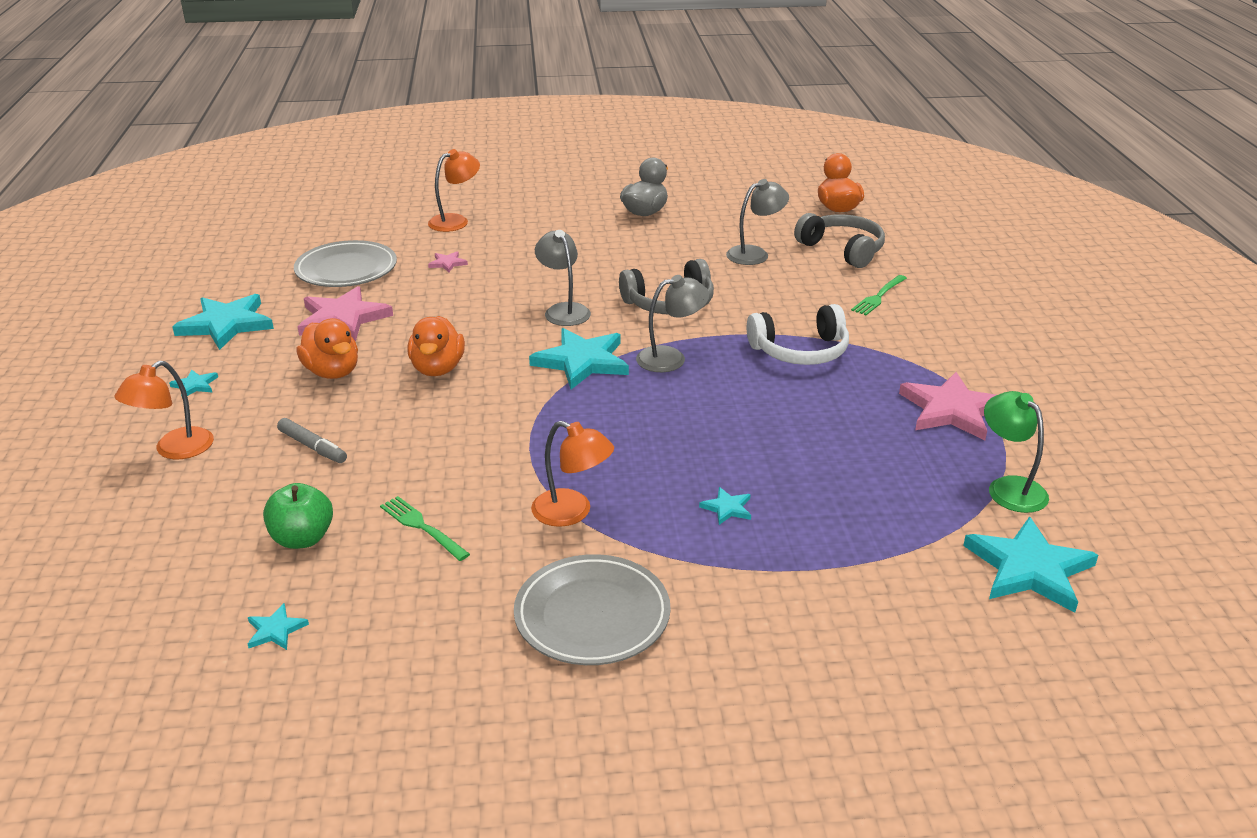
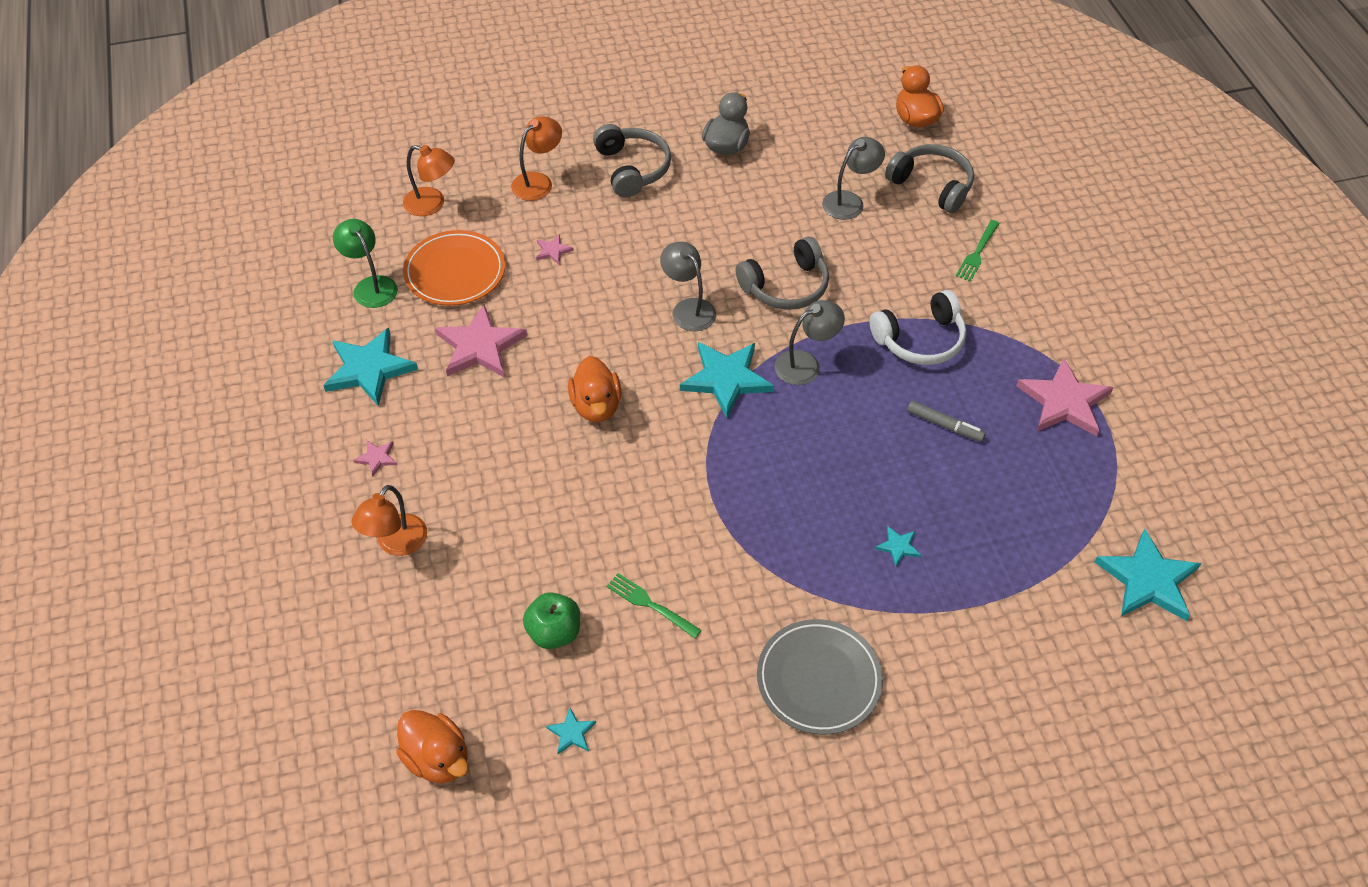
camera: 10 degrees left, 20 degrees up
turquoise star [169,370,218,396] -> pink star [353,440,397,477]
grey marker [277,418,347,463] -> grey marker moved to [907,401,986,442]
grey plate [294,240,397,287] -> orange plate [403,230,505,306]
orange duck [296,318,358,379] -> orange duck moved to [396,710,469,784]
orange lamp [531,421,614,527] -> orange lamp moved to [403,145,455,216]
green lamp [984,391,1049,513] -> green lamp moved to [333,219,398,308]
none -> grey headphones [593,124,671,198]

